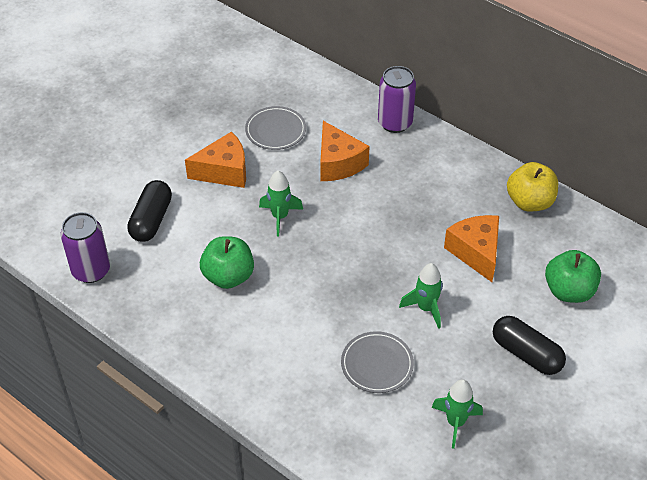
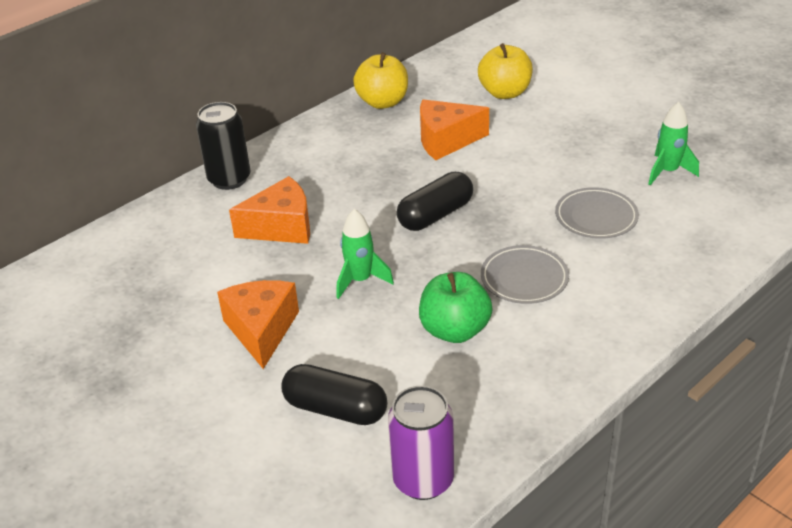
camera: 80 degrees left, 10 degrees down
grey plate [245,106,306,150] -> grey plate moved to [481,245,569,304]
purple can [378,66,416,133] -> black can [196,102,251,190]
green rocket [399,263,443,329] -> none
black capsule [493,316,566,375] -> black capsule moved to [397,172,473,231]
green apple [545,250,601,303] -> yellow apple [478,43,533,99]

